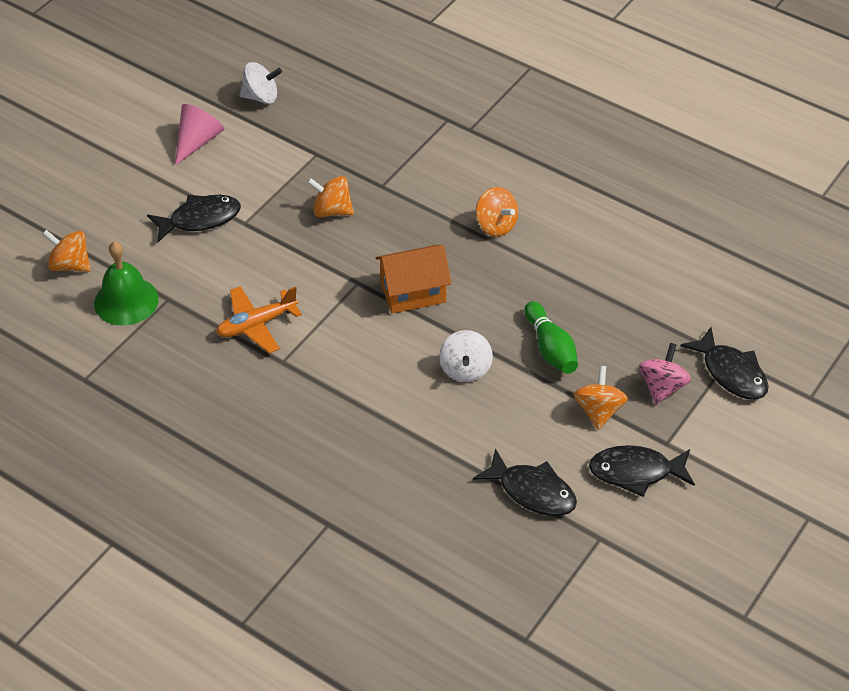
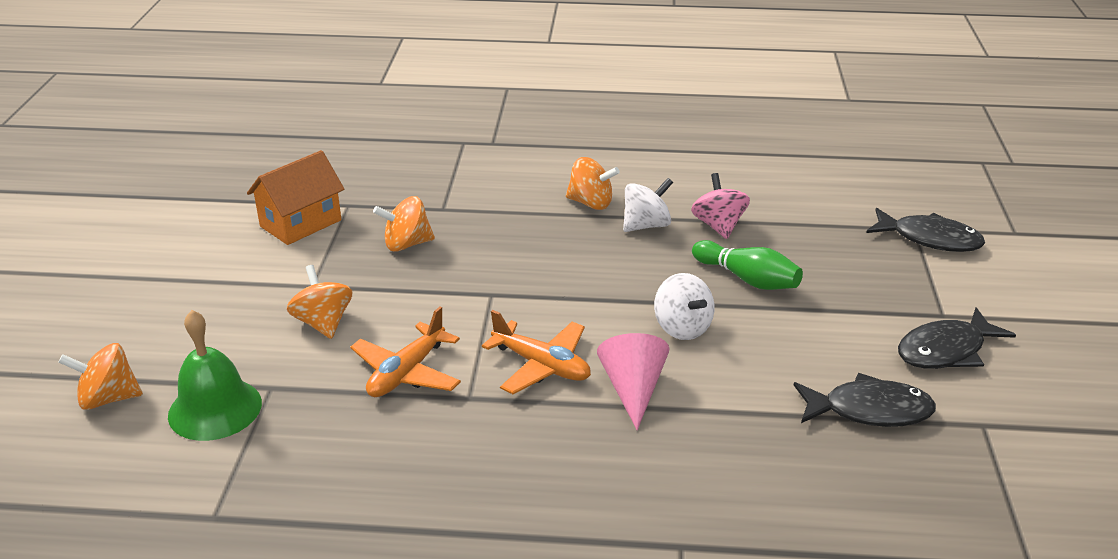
camera: 30 degrees left, 15 degrees down
black fish [147,195,241,242] -> none
pink cone [175,104,224,166] -> pink cone moved to [597,333,669,430]
white spinning top [239,62,282,104] -> white spinning top moved to [623,178,673,232]
orange house [376,245,451,314] -> orange house moved to [247,150,344,245]
orange spinning top [573,366,628,430] -> orange spinning top moved to [287,265,352,339]
pink spinning top [639,343,691,404] -> pink spinning top moved to [691,173,750,239]
none -> orange plane [482,310,591,394]

